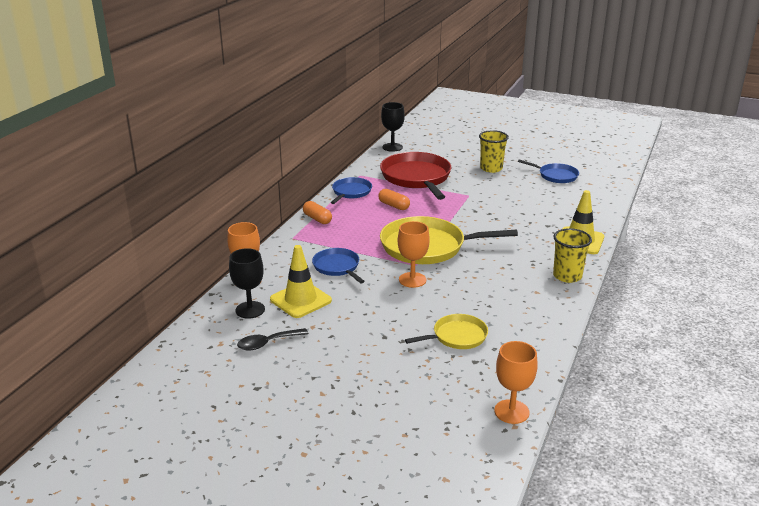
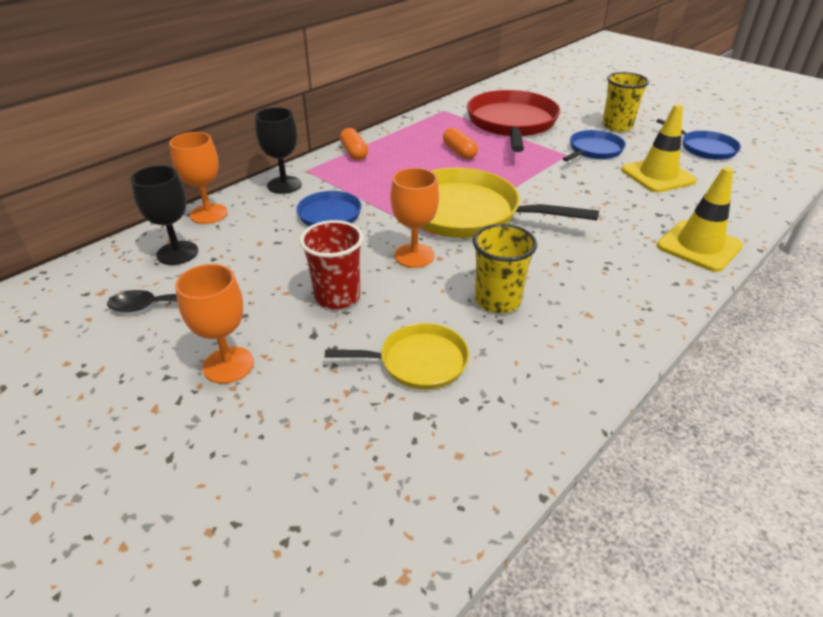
camera: 20 degrees right, 10 degrees up
yellow traffic cone [270,245,332,318] -> yellow traffic cone moved to [621,104,697,193]
blue pan [331,177,372,204] -> blue pan moved to [563,130,626,162]
black goblet [381,102,405,152] -> black goblet moved to [255,107,302,194]
orange goblet [494,341,538,424] -> orange goblet moved to [175,264,254,384]
yellow cup [553,228,592,283] -> yellow cup moved to [473,224,537,313]
none -> red cup [299,220,363,309]

